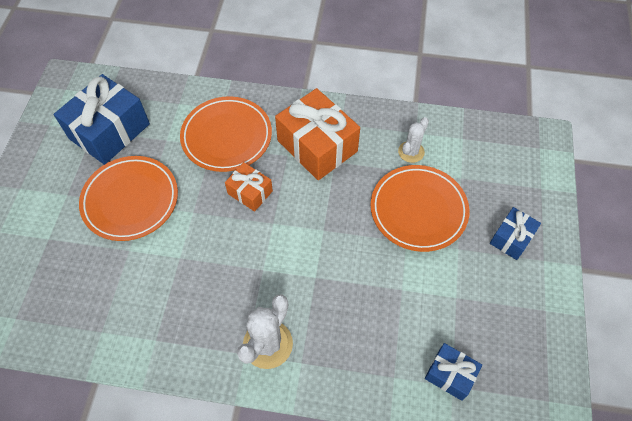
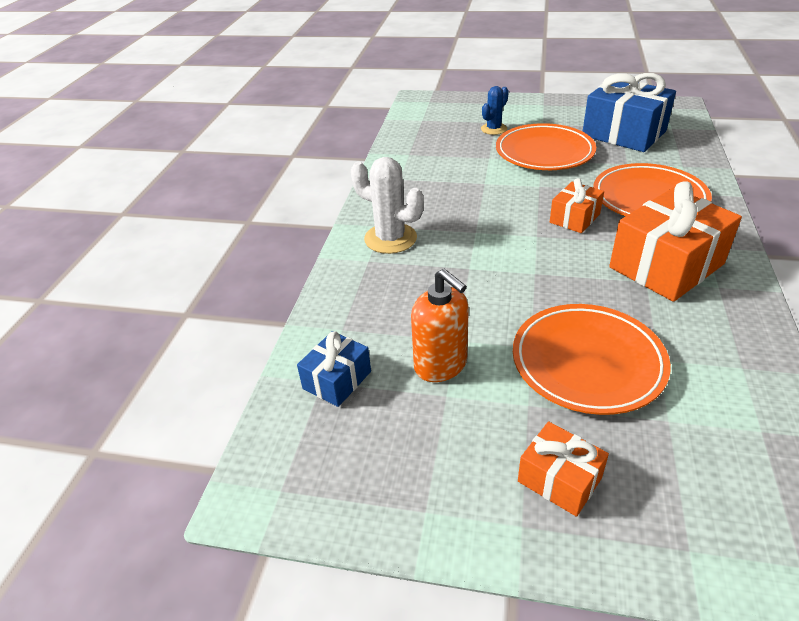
camera: 95 degrees right, 20 degrees down
white cactus [398,117,429,163] -> none
blue gift [490,207,541,260] -> orange gift [518,421,609,517]
none -> orange soap dispenser [411,268,469,382]
none -> blue cactus [481,86,509,135]

